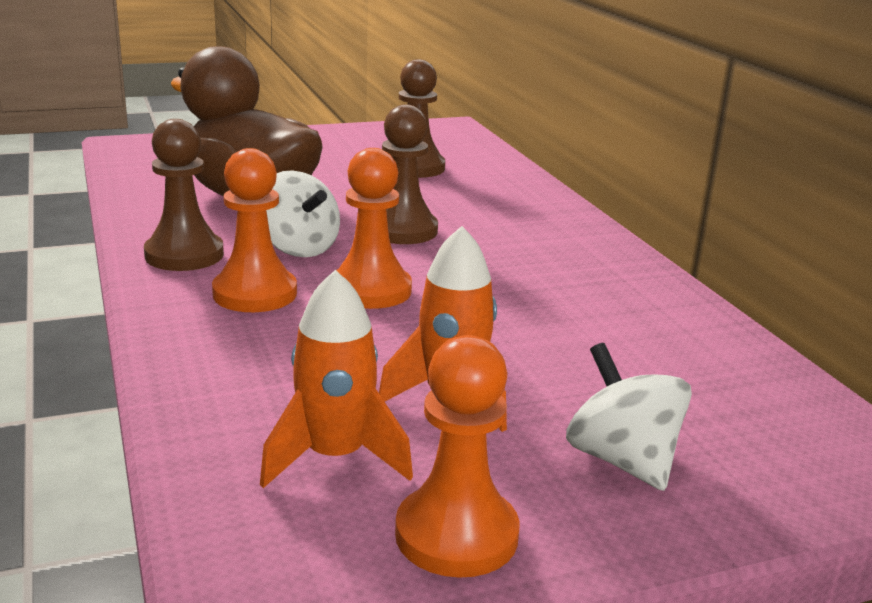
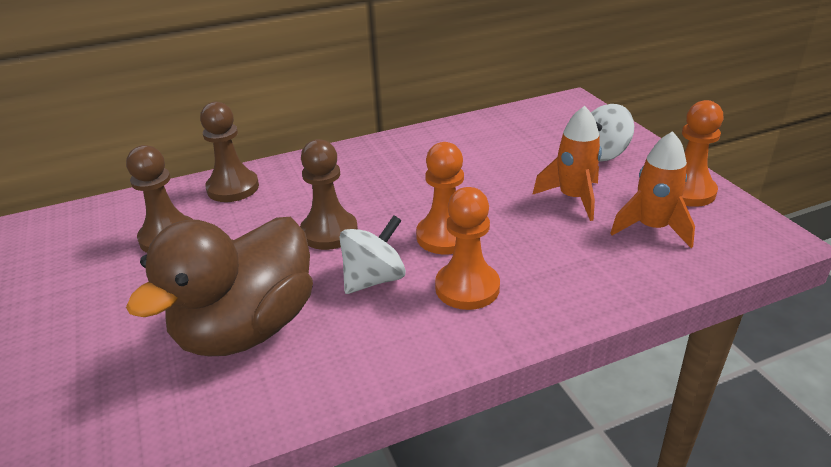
camera: 90 degrees left, 10 degrees up
brown pawn [144,119,224,271] -> brown pawn moved to [200,102,259,202]

